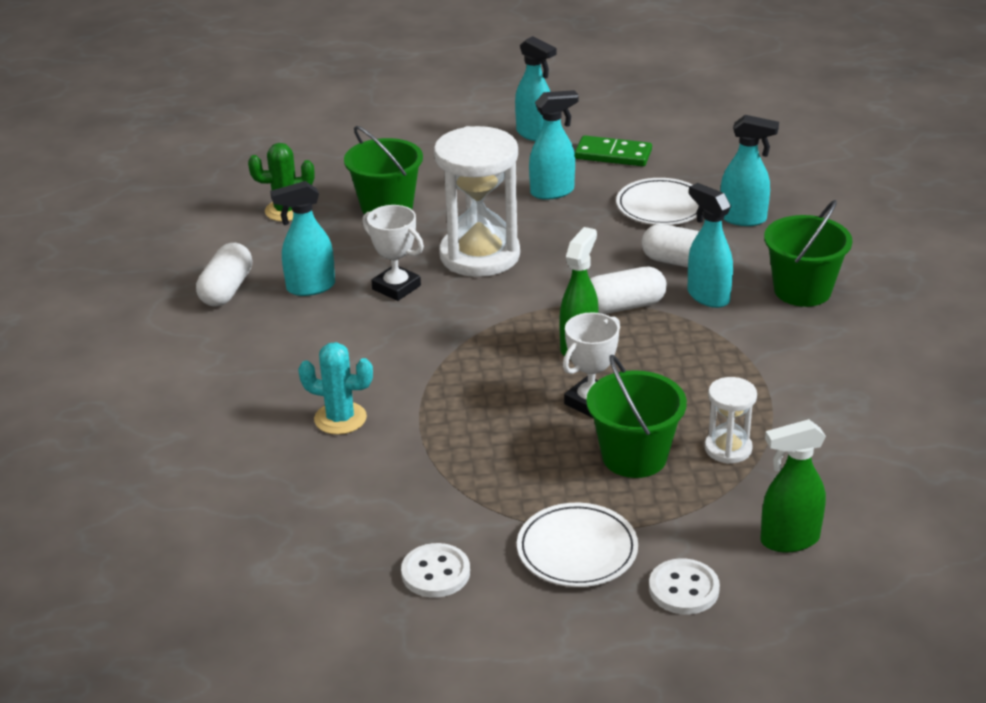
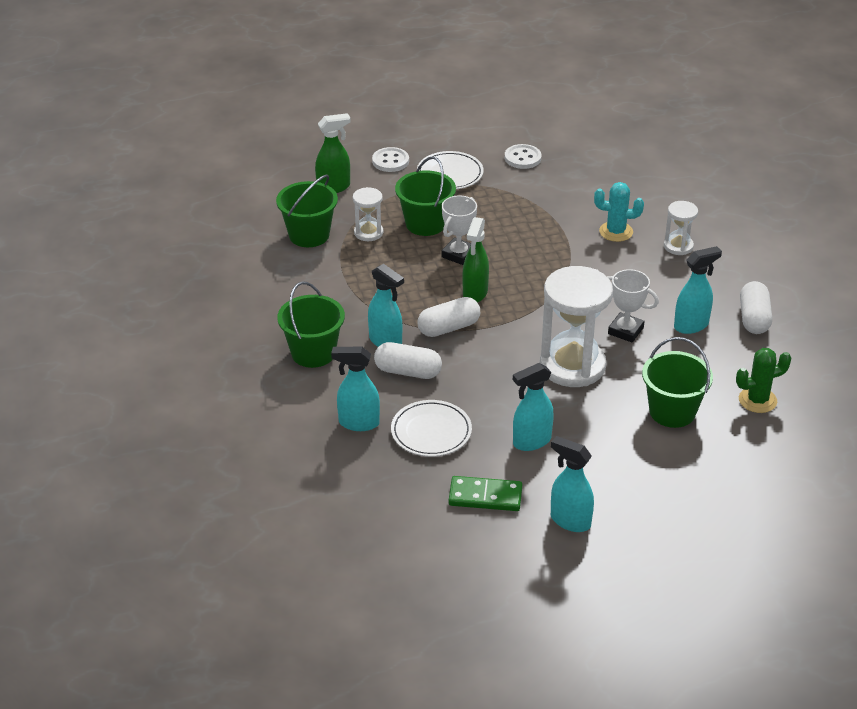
camera: 170 degrees right, 5 degrees up
none -> green bucket [276,175,338,247]
none -> white hourglass [664,201,698,255]

